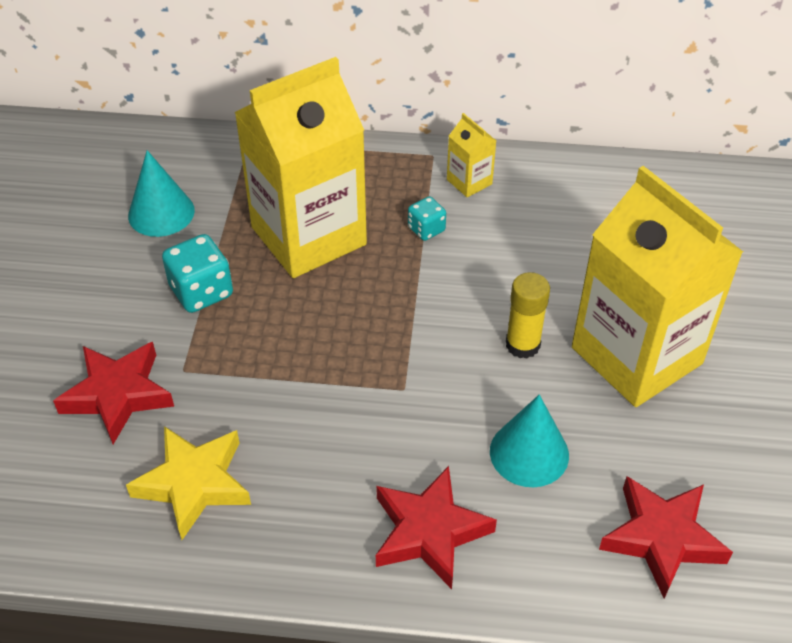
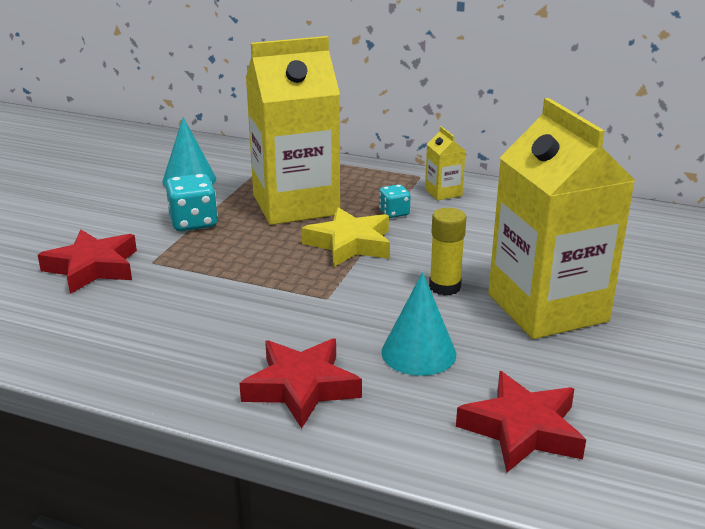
camera: 15 degrees right, 20 degrees down
yellow star [126,426,251,540] -> yellow star moved to [301,207,390,267]

